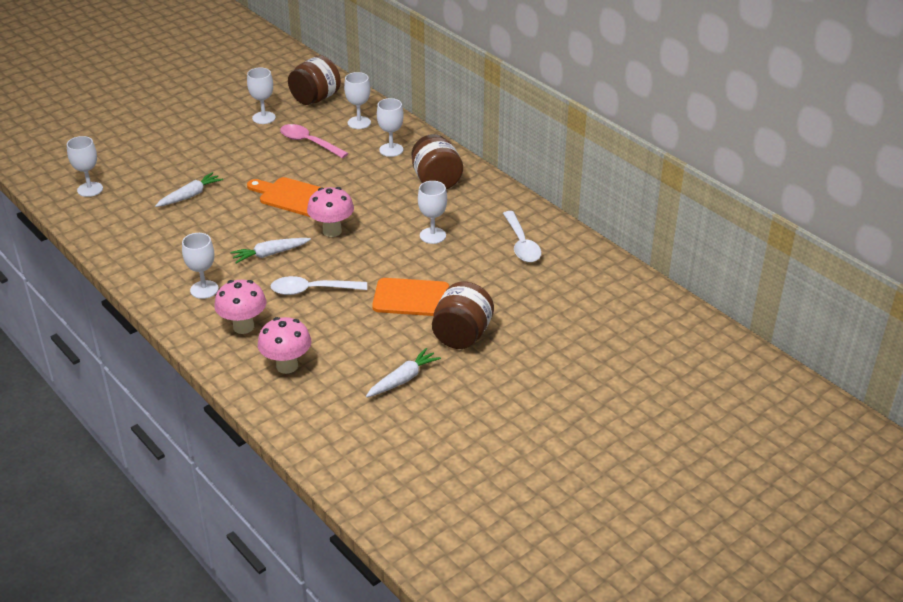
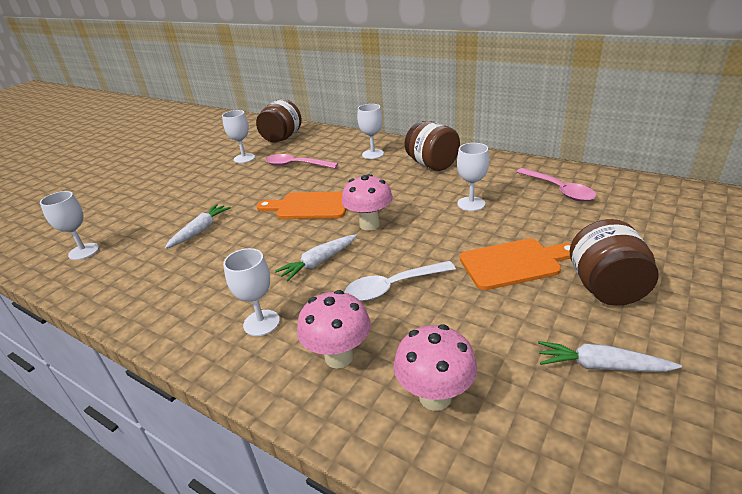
camera: 15 degrees left, 5 degrees down
white goblet [344,72,371,129] -> none
white carrot [366,348,441,397] -> white carrot turned 105 degrees counterclockwise [538,341,682,372]
white spoon [503,211,542,262] -> pink spoon [516,168,596,201]

